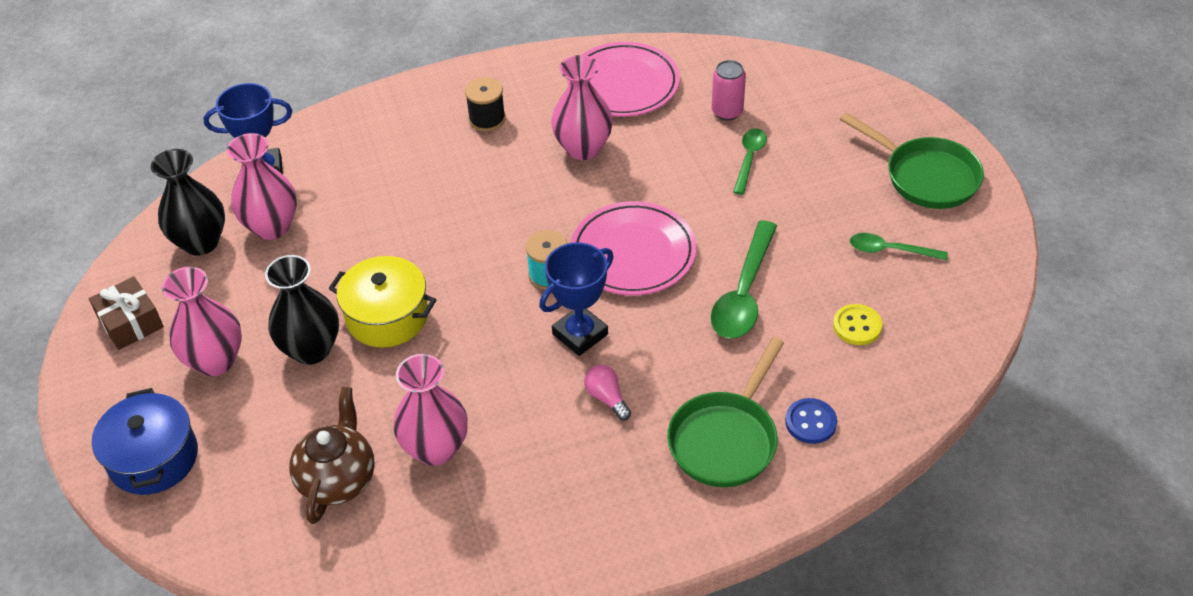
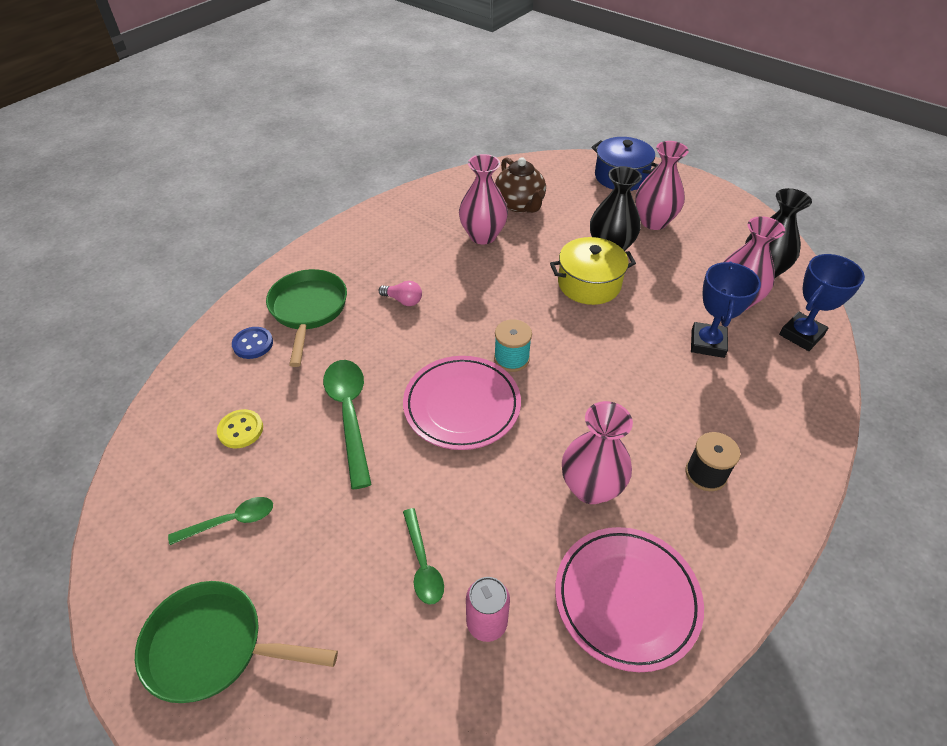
camera: 145 degrees right, 0 degrees up
brown gift [89,276,164,350] -> none
blue trophy [539,242,614,356] -> blue trophy moved to [691,262,761,358]

